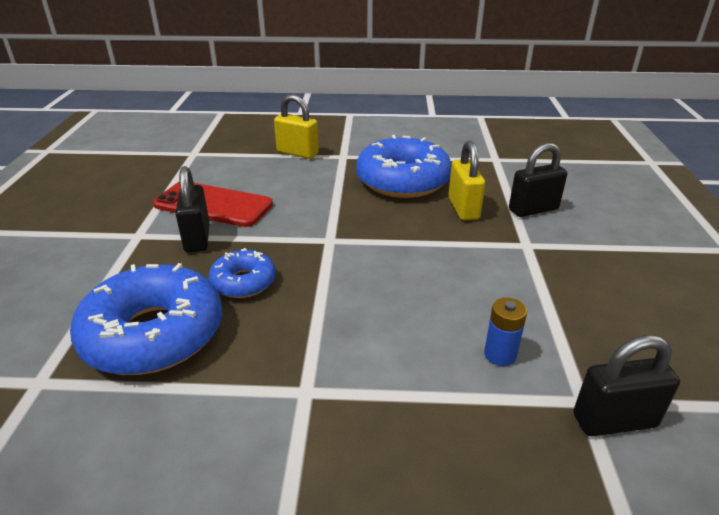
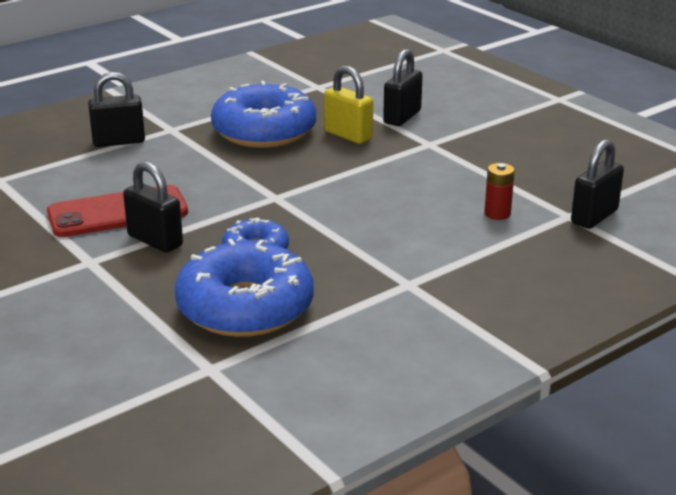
camera: 40 degrees left, 5 degrees down
yellow padlock [274,94,319,159] -> black padlock [88,72,145,147]
blue battery [484,298,527,366] -> red battery [484,163,515,220]

